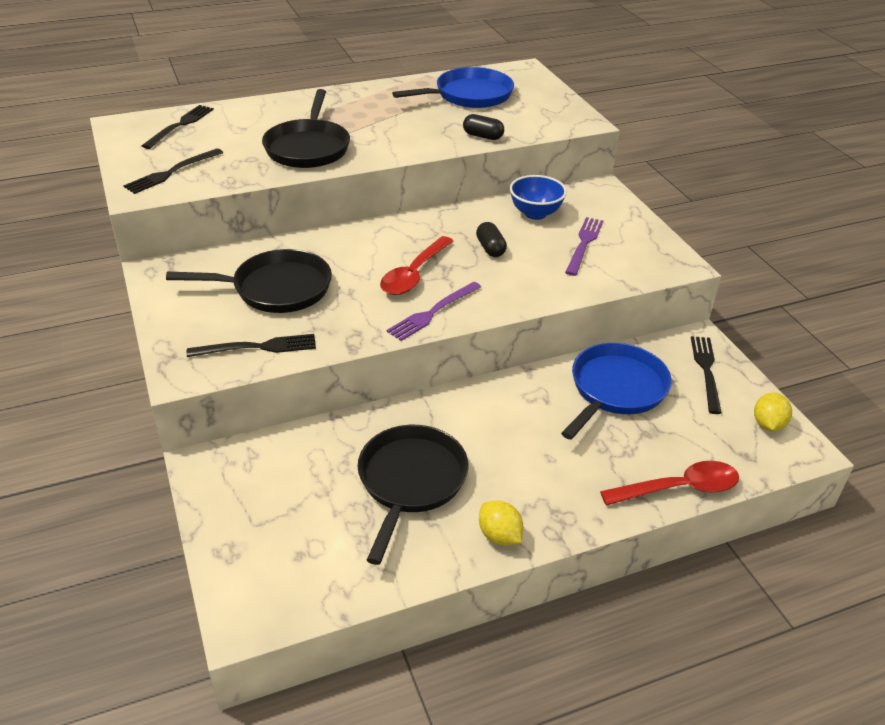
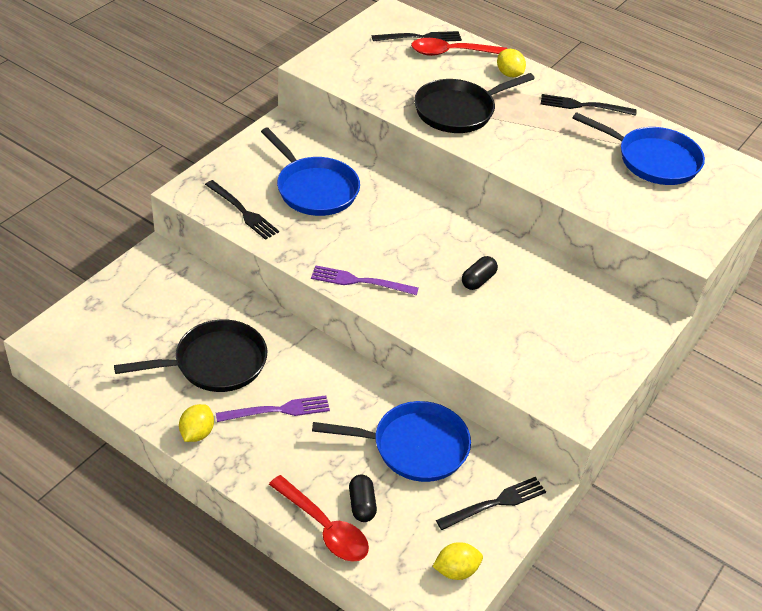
camera: 55 degrees right, 5 degrees up
black fork [123,148,223,194] -> black fork moved to [541,94,637,116]
black pan [166,249,332,313] -> blue pan [261,128,360,216]
red spoon [380,236,453,295] -> red spoon moved to [411,38,507,56]
black capsule [463,114,504,140] -> black capsule moved to [349,474,377,522]
blue bowl [510,175,567,220] -> none
purple fork [565,217,603,276] -> purple fork moved to [216,395,330,422]
none -> yellow lemon [497,49,526,77]

